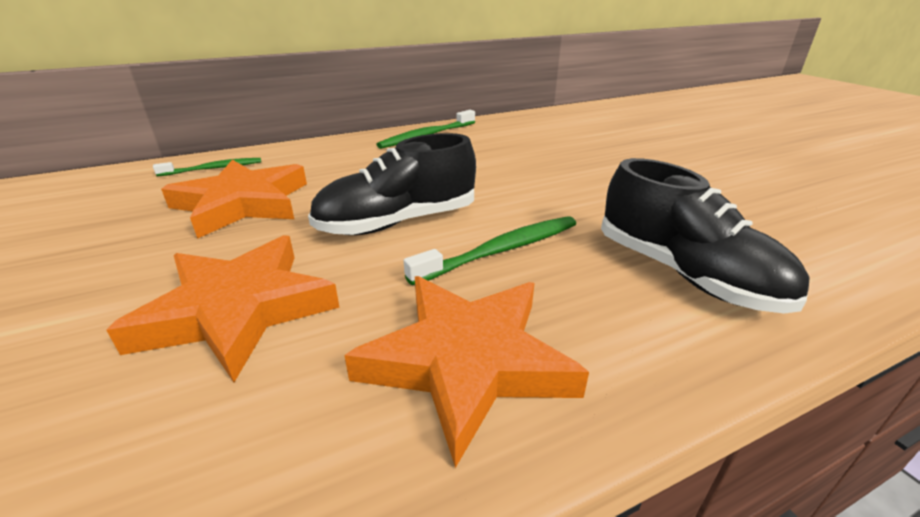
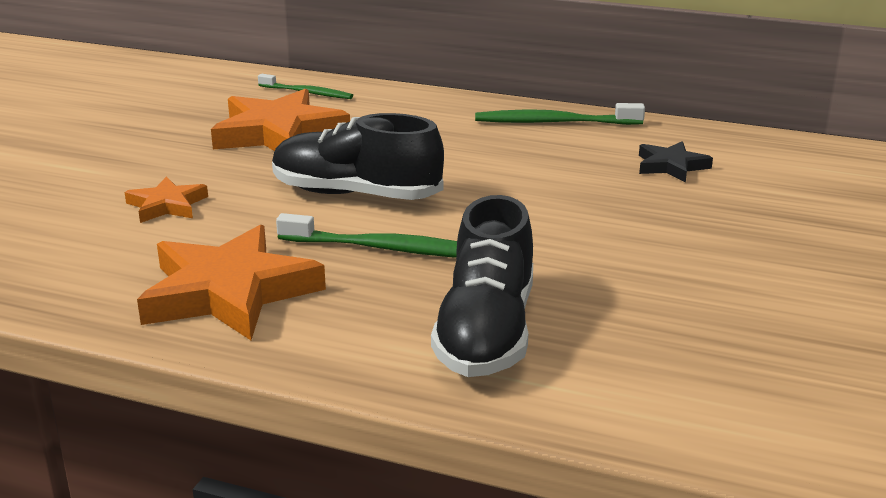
camera: 45 degrees right, 5 degrees down
orange star [106,235,340,382] -> orange star [125,177,208,223], size x0.52
none -> black star [639,141,713,183]

